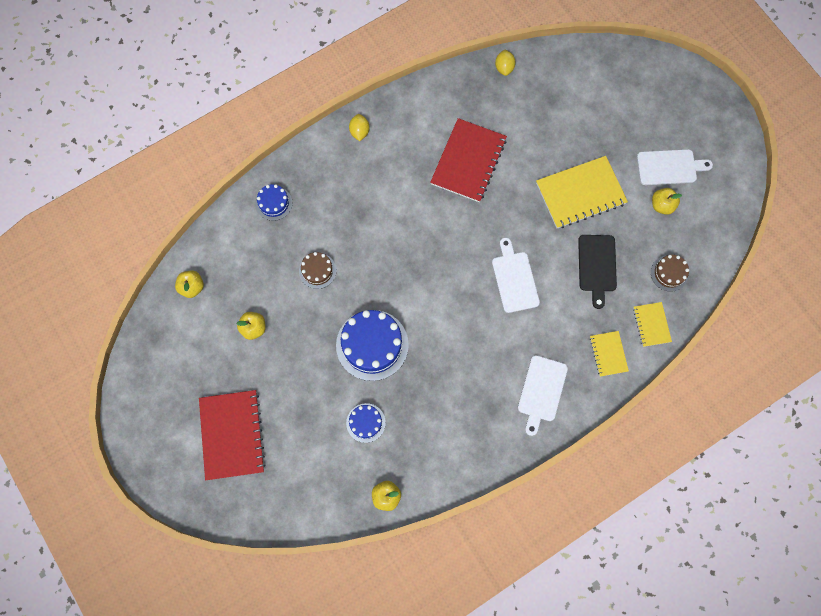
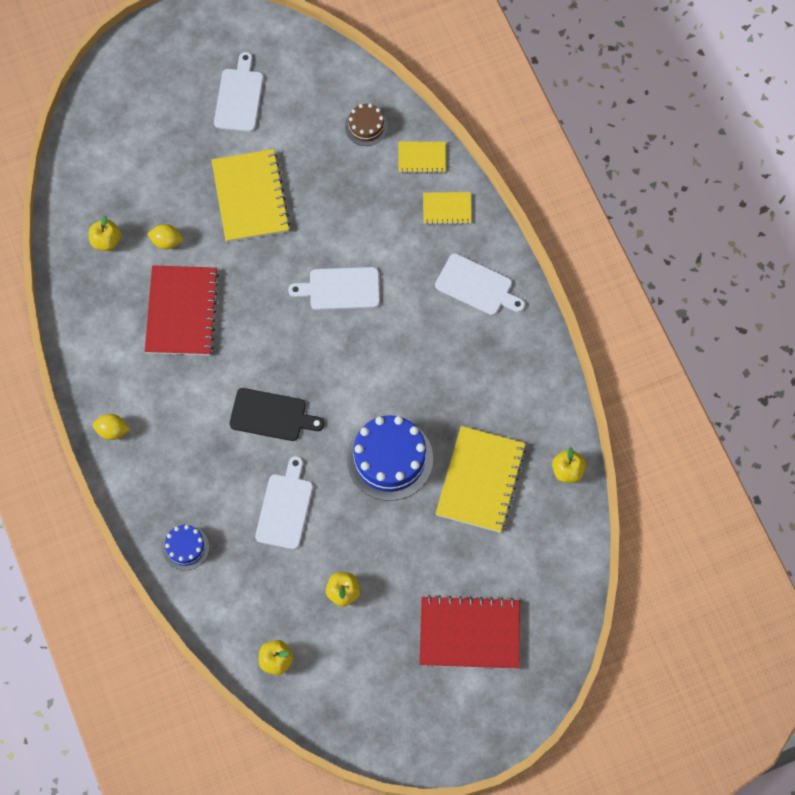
camera: 80 degrees left, 5 degrees down
brown cake [299,252,336,289] -> white cutting board [255,456,313,549]
blue cake [346,403,386,443] -> yellow notebook [435,426,526,533]
red notebook [430,118,507,202] -> red notebook turned 60 degrees clockwise [145,265,219,355]
yellow lemon [495,50,516,76] -> yellow lemon moved to [147,224,183,249]
black cutting board [578,235,617,309] -> black cutting board moved to [229,388,324,441]
yellow apple [652,188,682,215] -> yellow apple moved to [89,215,121,251]

